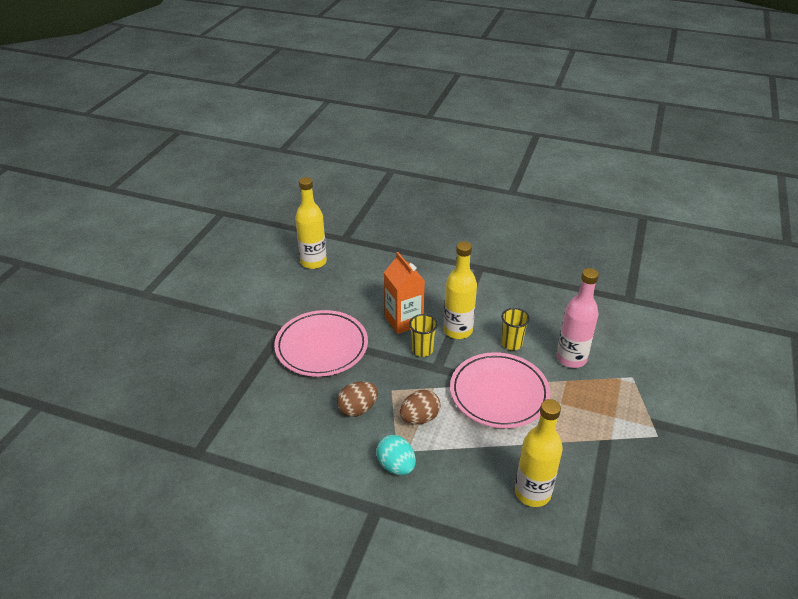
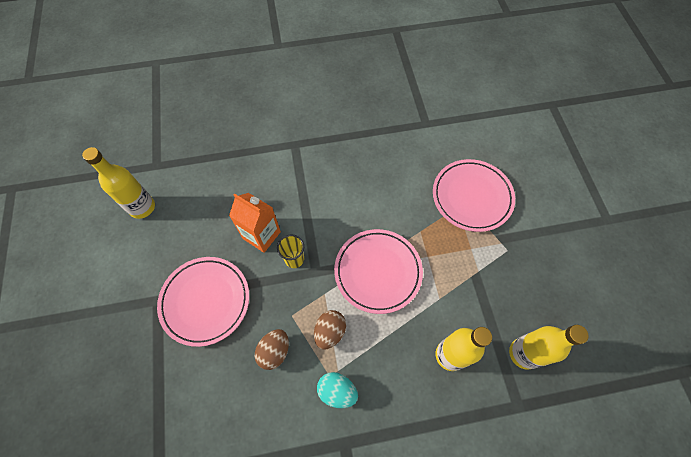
camera: 30 degrees left, 25 degrees up
yellow bottle [444,241,477,339] -> yellow bottle moved to [509,325,589,370]
yellow cup [501,308,530,350] -> none
pink bottle [556,268,599,368] -> none
none -> pink plate [433,159,515,232]

